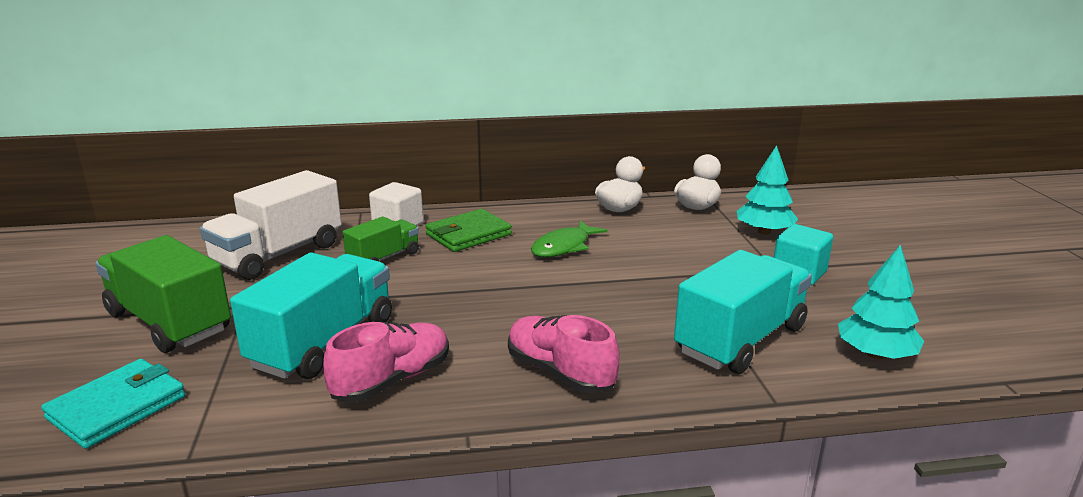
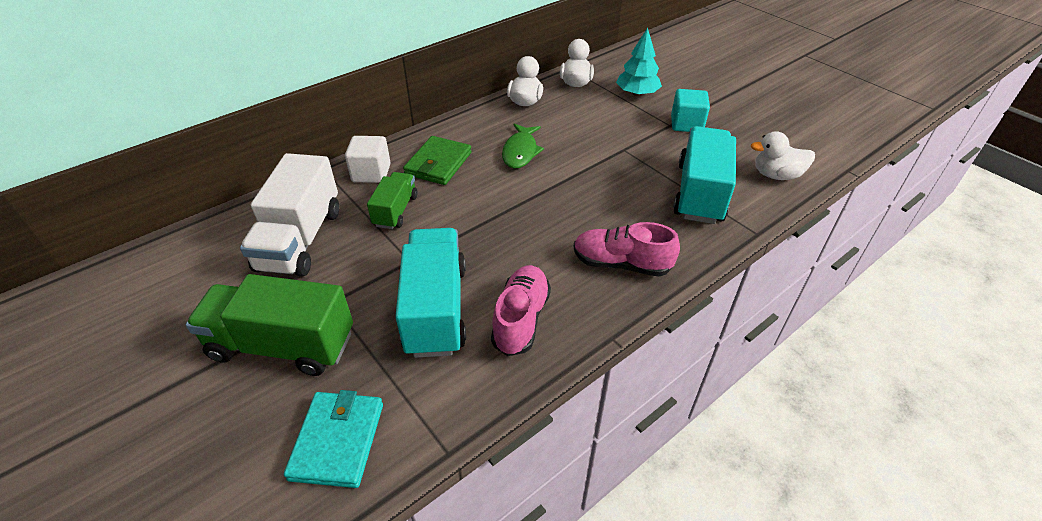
camera: 30 degrees left, 20 degrees up
turquoise tree [838,244,924,359] -> white duck [751,131,815,180]

